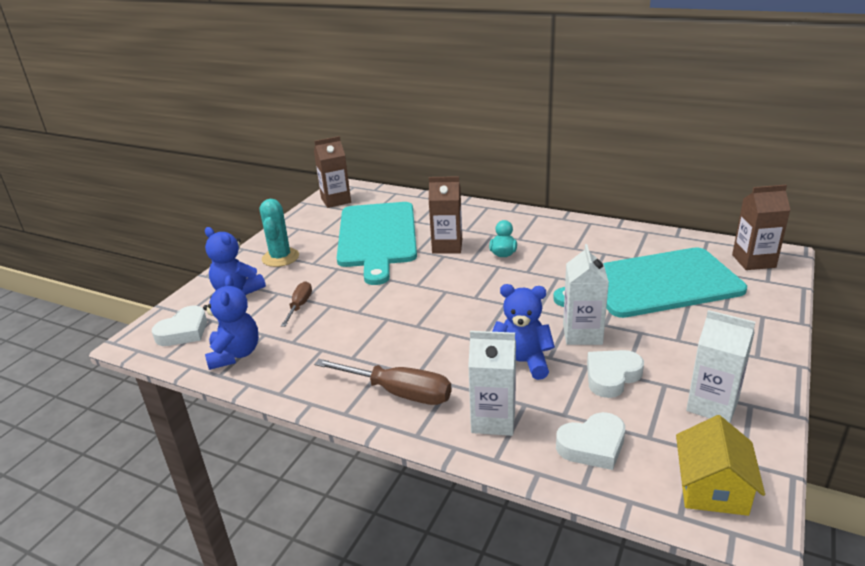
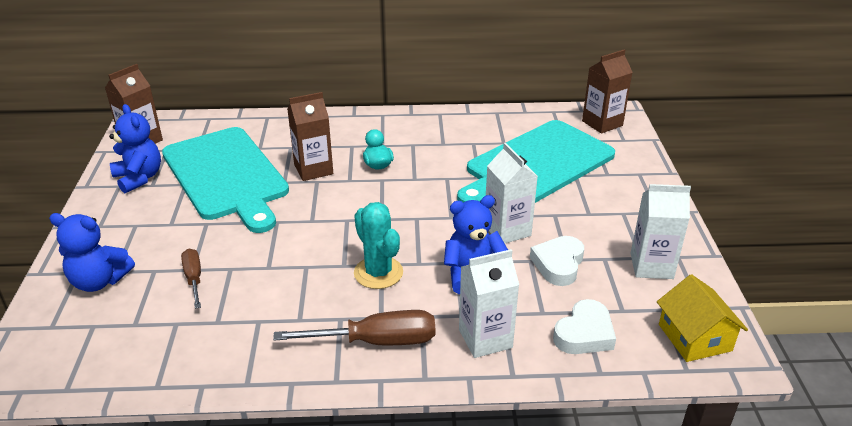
camera: 30 degrees left, 5 degrees up
white heart [152,306,207,346] -> none
blue teddy bear [203,276,259,370] -> blue teddy bear moved to [109,104,161,193]
turquoise cactus [260,199,299,267] -> turquoise cactus moved to [354,202,403,289]

